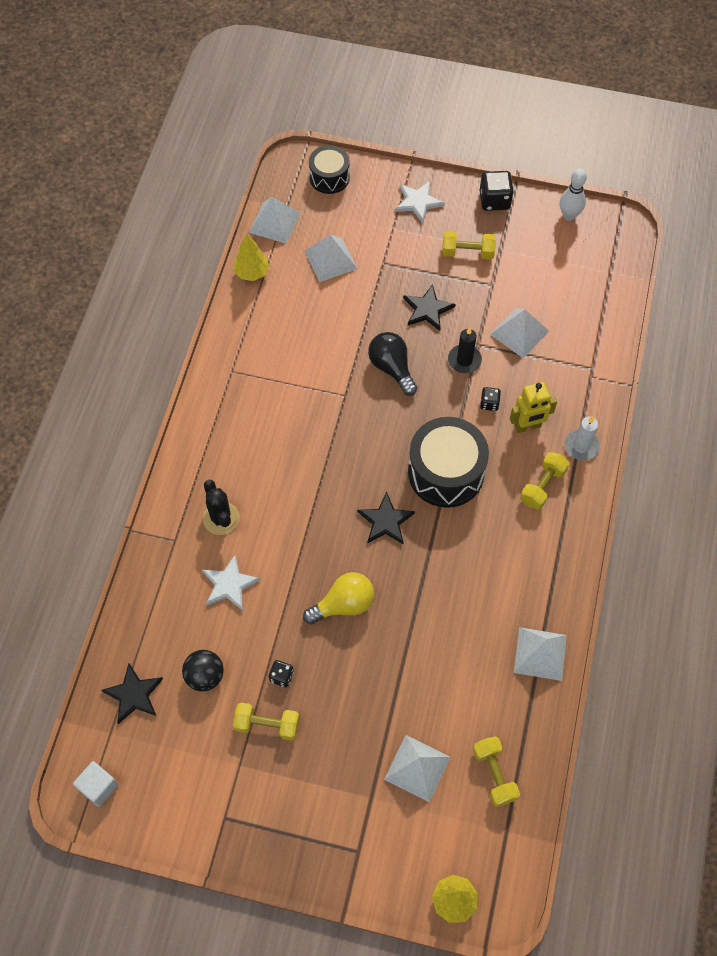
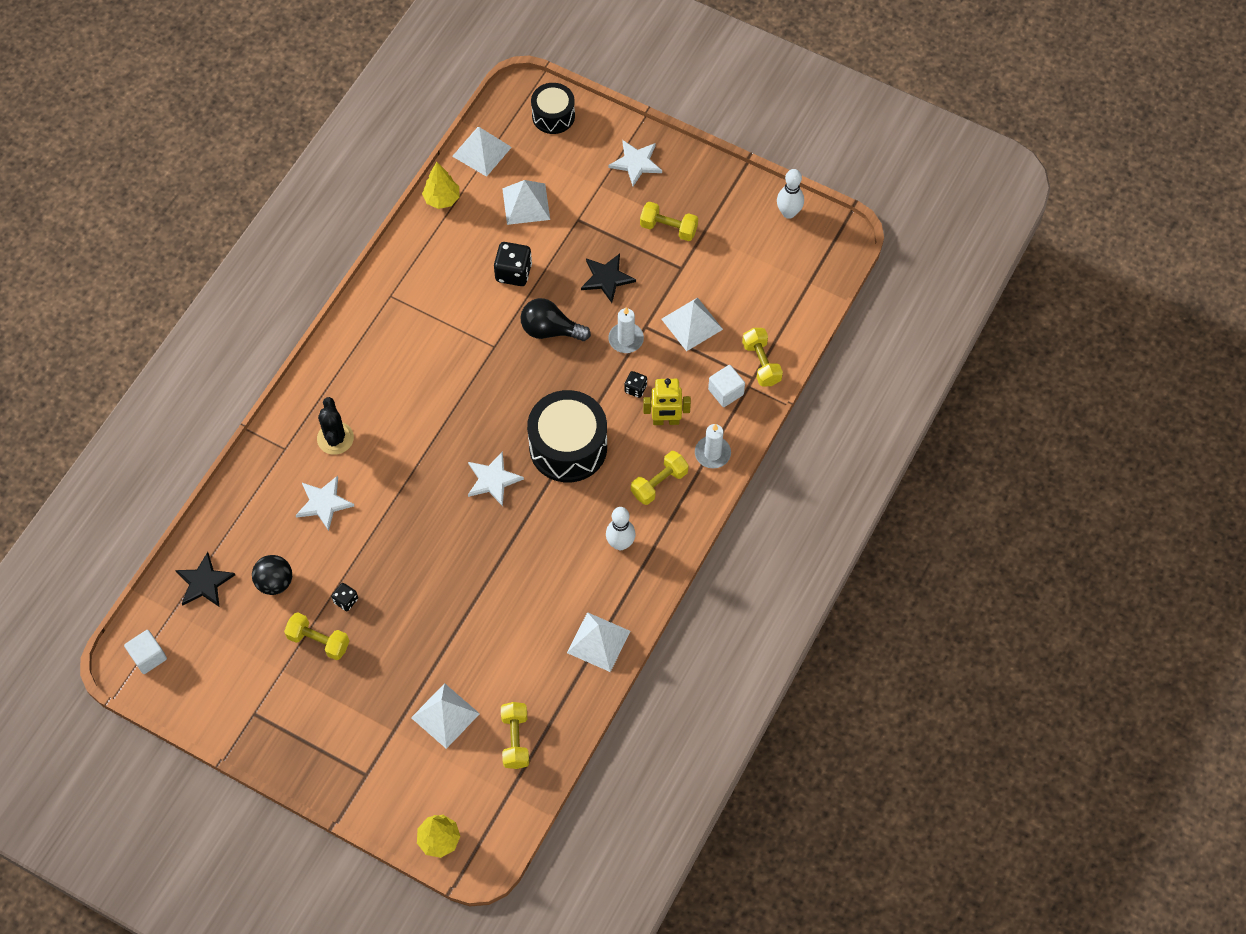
camera: 15 degrees right, 0 degrees up
yellow light bulb [303,572,374,625] -> none
black star [357,492,415,544] -> white star [468,451,524,506]
black light bulb [368,332,417,396] -> black light bulb turned 60 degrees counterclockwise [520,298,591,341]
black candle [448,327,482,373] -> white candle [608,307,644,353]
black dice [480,171,514,211] -> black dice moved to [494,242,532,286]
none -> white bowling pin [606,507,635,550]
none -> white cube [708,365,745,407]
none -> yellow dumbbell [742,328,783,386]

